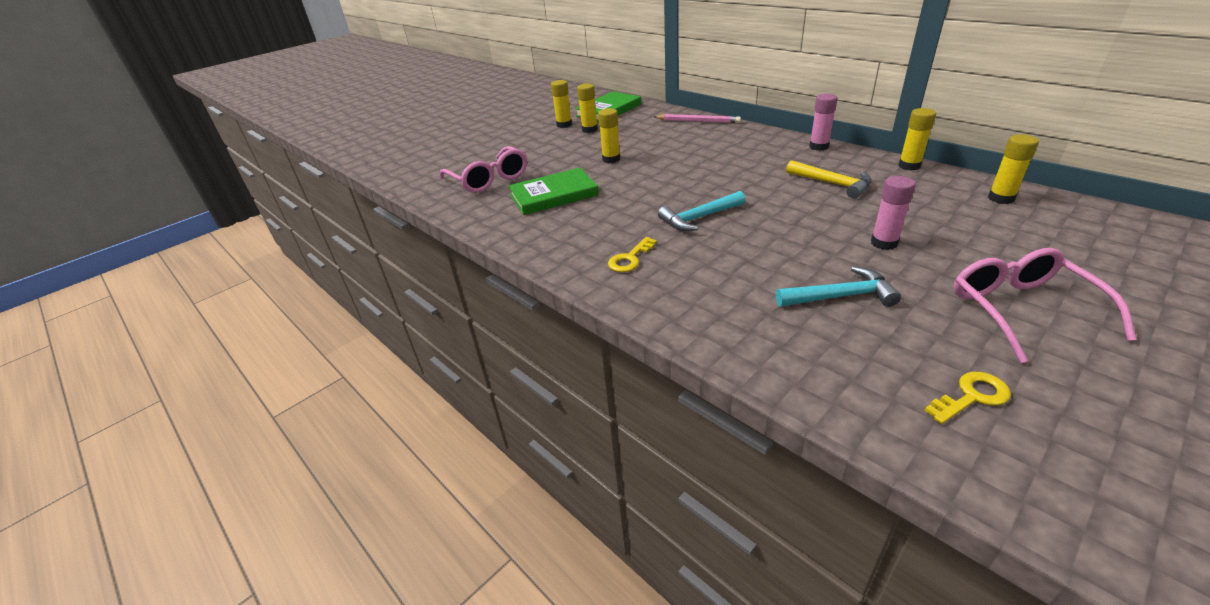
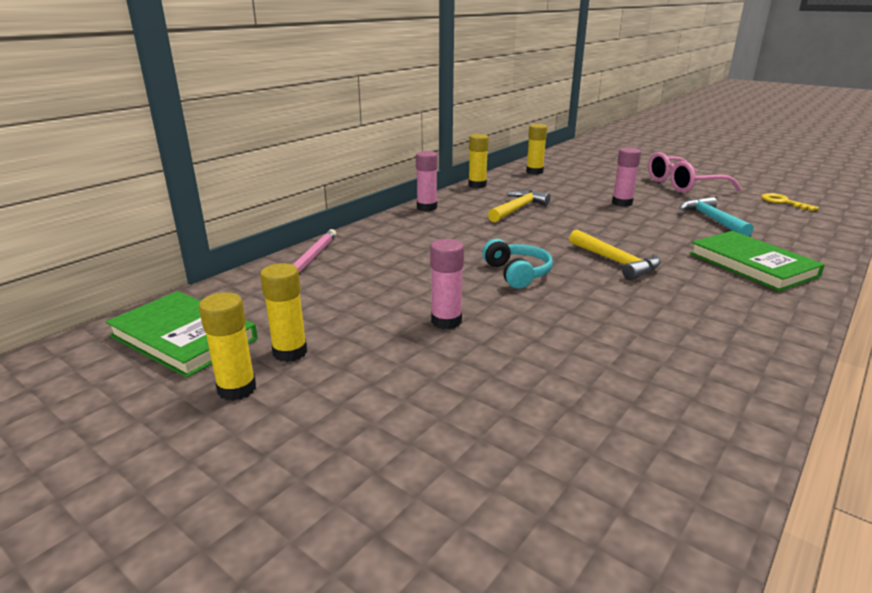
camera: 100 degrees left, 10 degrees down
pink glasses [440,146,527,193] -> none
green book [508,168,599,215] -> green book moved to [689,231,825,292]
yellow glue stick [598,108,620,163] -> pink glue stick [430,239,464,329]
yellow key [608,237,657,272] -> none
turquoise hammer [658,191,745,231] -> yellow hammer [569,229,661,280]
none -> turquoise headphones [482,239,553,289]

